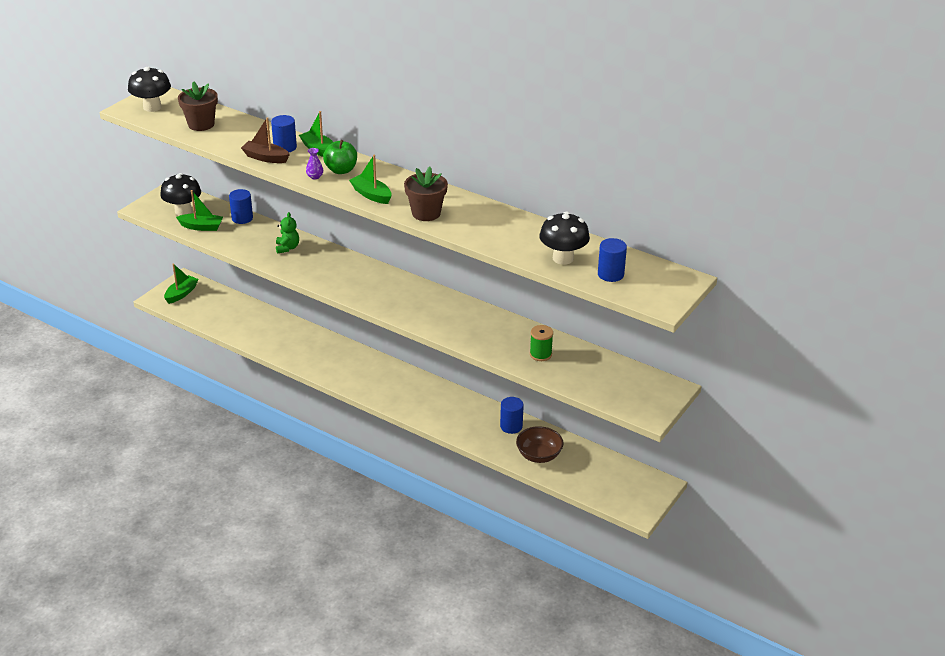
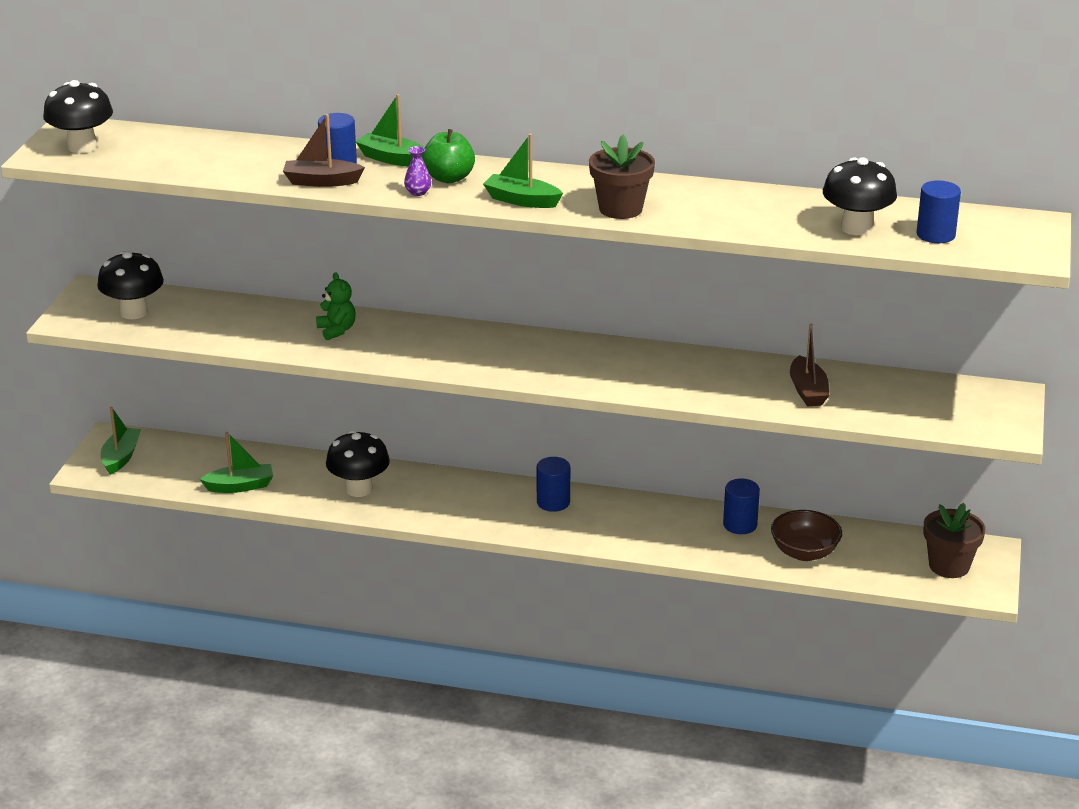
camera: 20 degrees left, 5 degrees down
green boat [176,190,223,231] -> green boat moved to [200,432,273,493]
brown flower pot [178,81,218,131] -> brown flower pot moved to [924,503,986,578]
blue cylinder [229,189,253,224] -> blue cylinder moved to [537,457,570,512]
green spool [530,325,553,361] -> brown boat [790,324,830,406]
none -> black mushroom [326,430,390,497]

